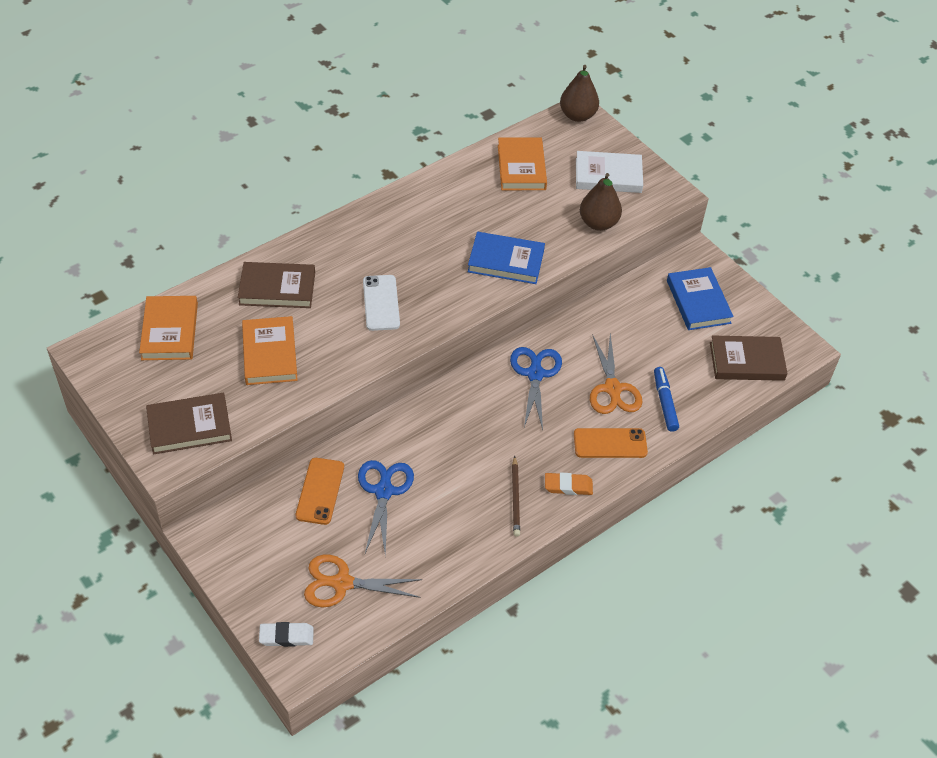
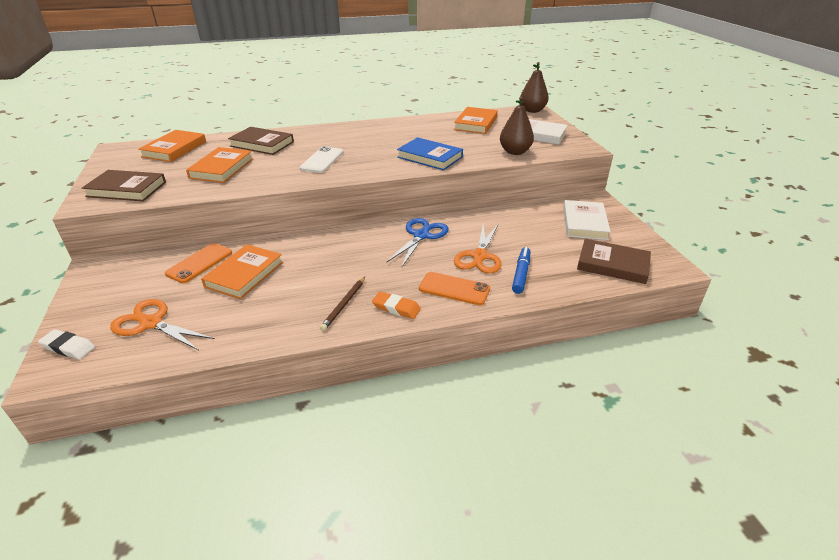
camera: 25 degrees right, 15 degrees down
blue scissors [358,460,414,555] -> orange book [201,244,283,299]
blue book [667,267,734,330] -> white book [563,200,611,240]

